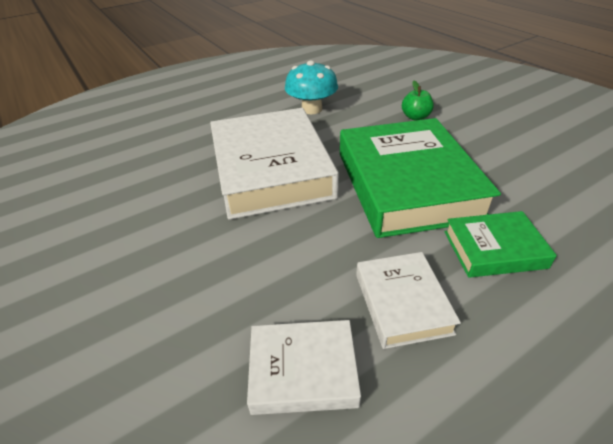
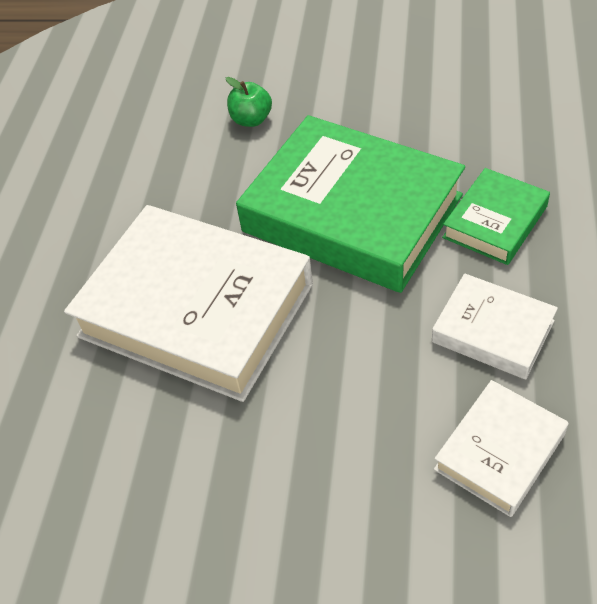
camera: 45 degrees left, 10 degrees up
turquoise mushroom [285,60,338,114] -> none

